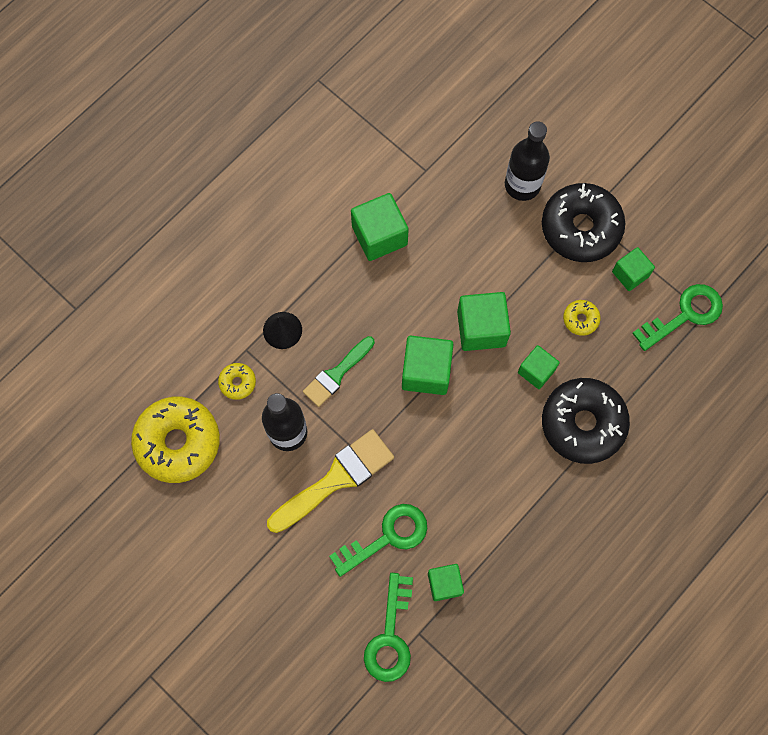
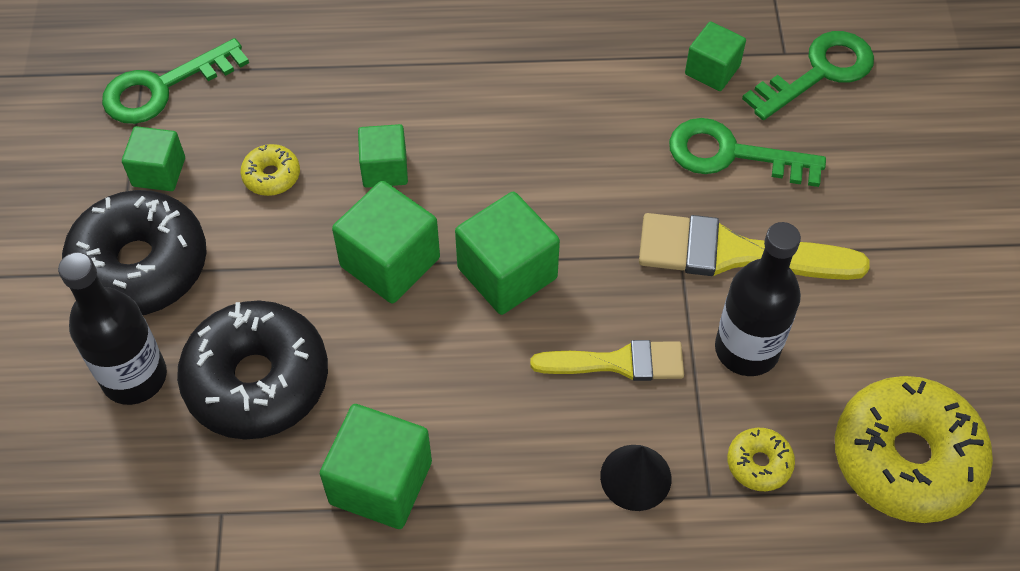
camera: 135 degrees left, 15 degrees down
green brush [303,336,375,407] -> yellow brush [530,340,684,381]
black donut [542,378,630,464] -> black donut moved to [177,301,328,440]
green key [632,284,723,351] -> green key turned 45 degrees counterclockwise [102,38,249,124]

